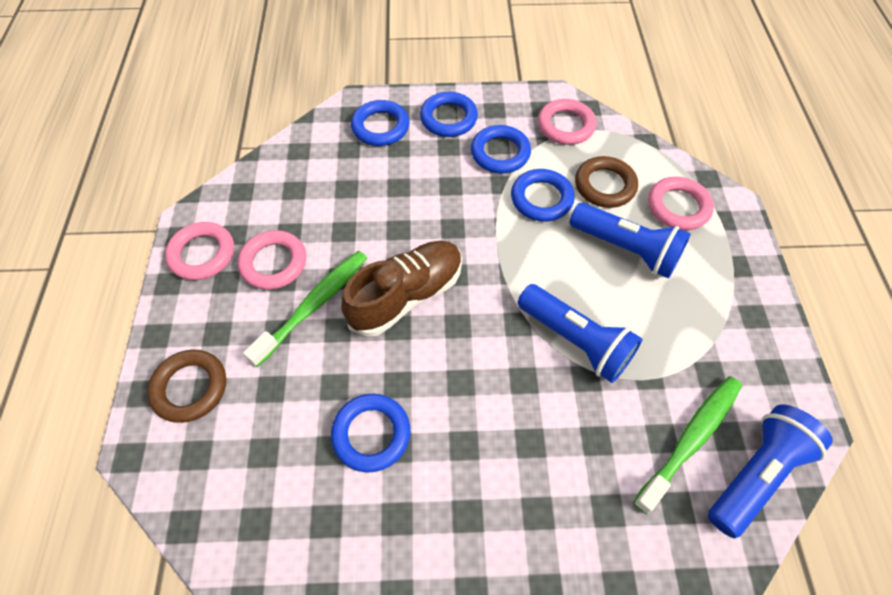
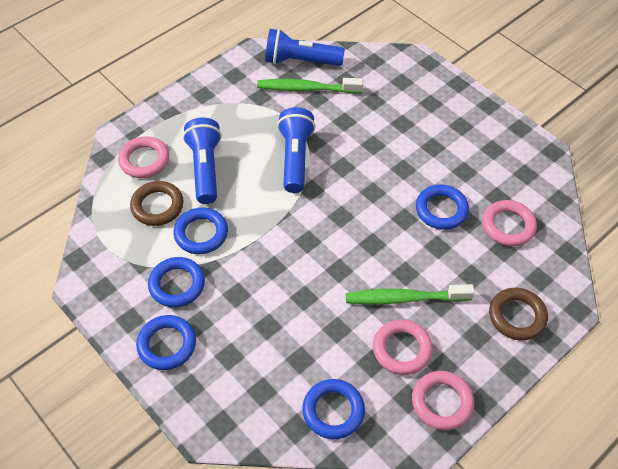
camera: 130 degrees left, 5 degrees down
brown shoe [342,241,462,337] -> none
blue ring [351,100,410,146] -> blue ring moved to [302,379,365,439]
pink ring [538,99,596,145] -> pink ring moved to [482,200,537,246]

